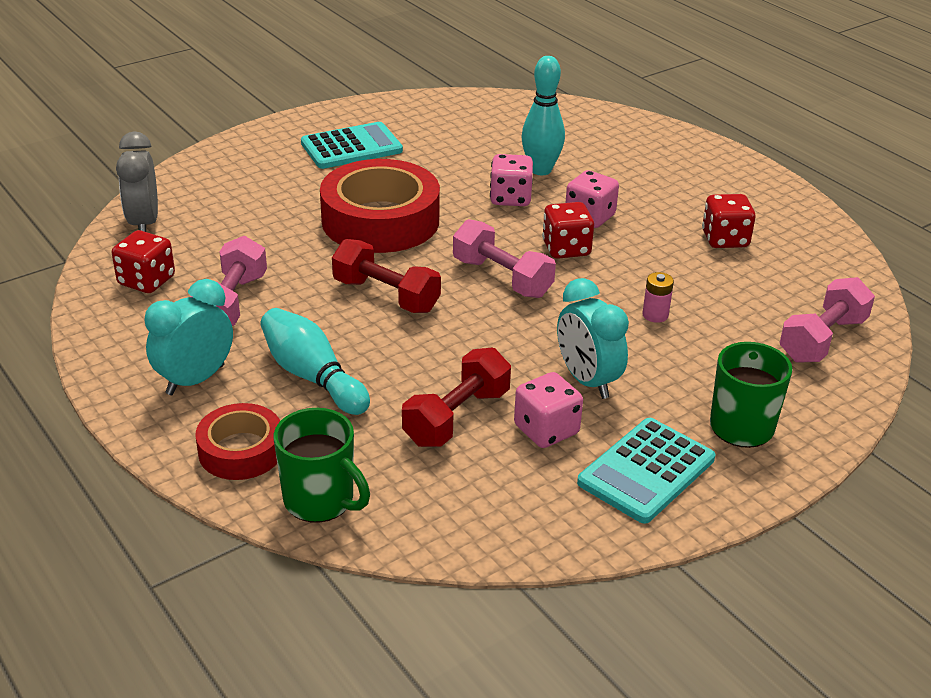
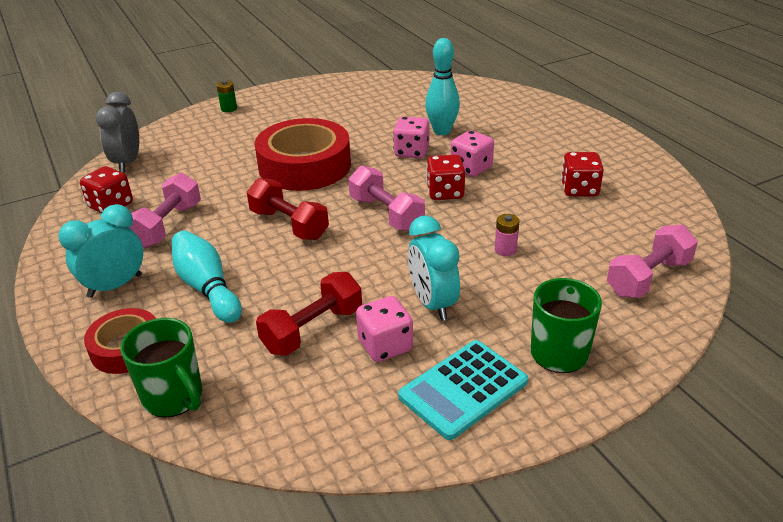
camera: 10 degrees right, 0 degrees up
turquoise calculator [301,122,403,169] -> none
none -> green battery [217,80,237,112]

